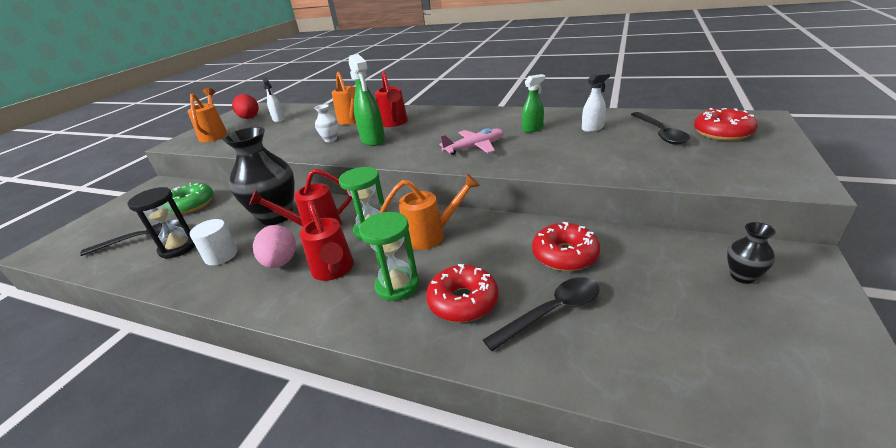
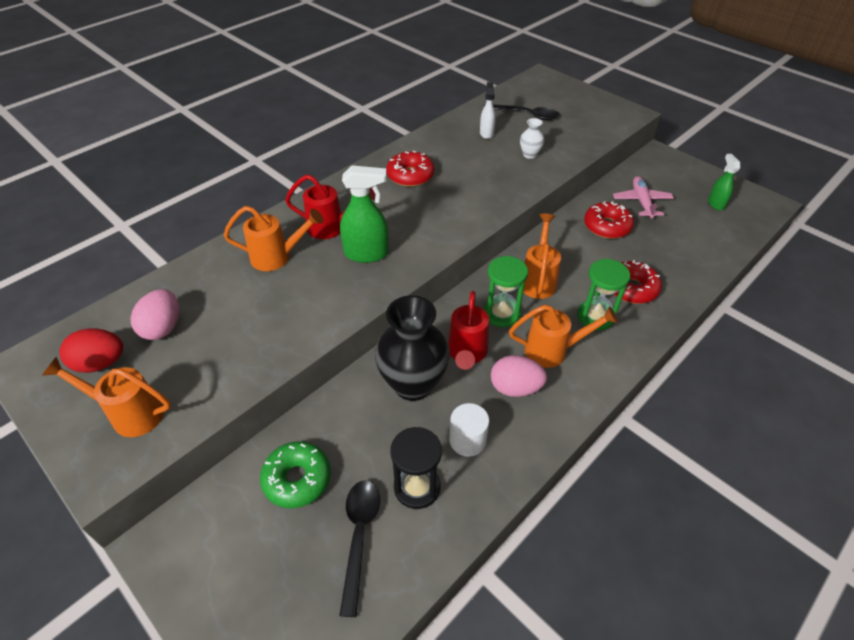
camera: 70 degrees left, 15 degrees up
white spray bottle [262,77,285,122] -> pink egg [130,289,179,340]
red watering can [299,200,354,281] -> orange watering can [509,305,618,368]
white vase [314,104,338,142] -> white vase moved to [520,118,544,159]
pink plane [439,128,504,155] -> pink plane moved to [613,176,674,218]
black spoon [483,278,600,351] -> none
green spray bottle [522,74,545,133] -> green spray bottle moved to [708,154,740,210]
red donut [694,108,758,141] -> red donut moved to [386,151,434,187]
black vase [727,222,776,284] -> none

